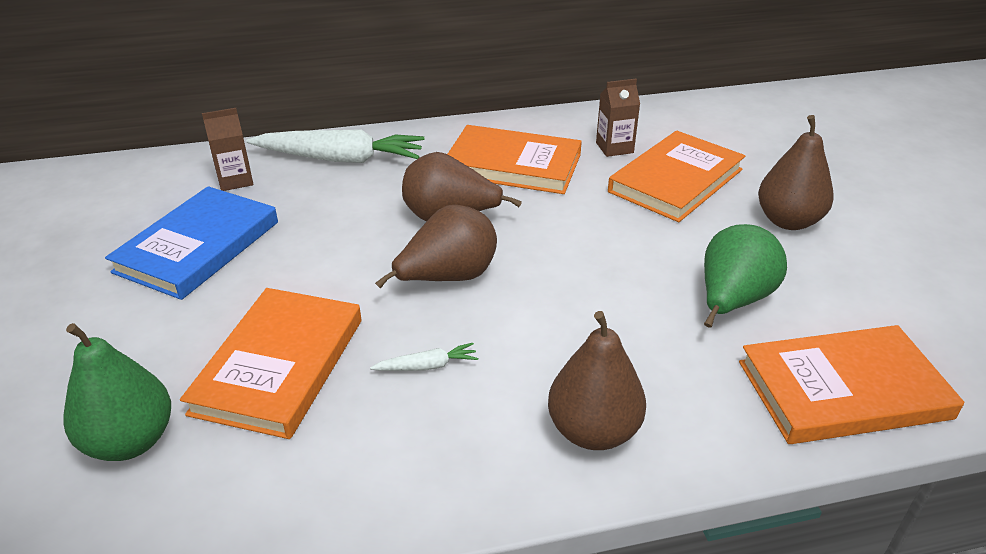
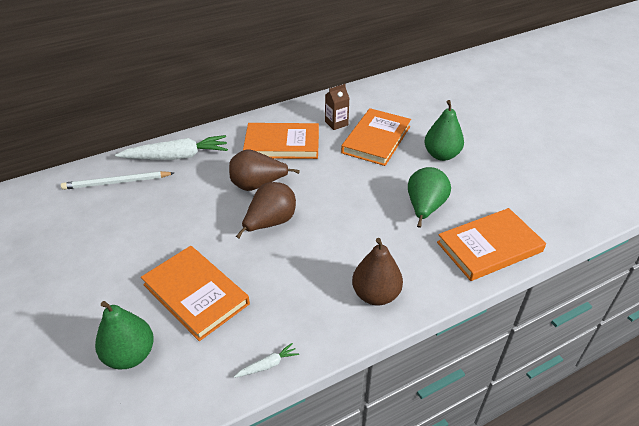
camera: 15 degrees left, 5 degrees up
blue book [105,186,278,300] -> none
orange book [180,288,361,439] -> orange book turned 45 degrees counterclockwise [141,246,250,341]
brown carton [202,108,254,191] -> white pencil [61,171,174,190]
white carrot [370,343,478,371] -> white carrot moved to [234,343,299,378]
brown pear [758,115,834,230] -> green pear [424,100,464,161]

